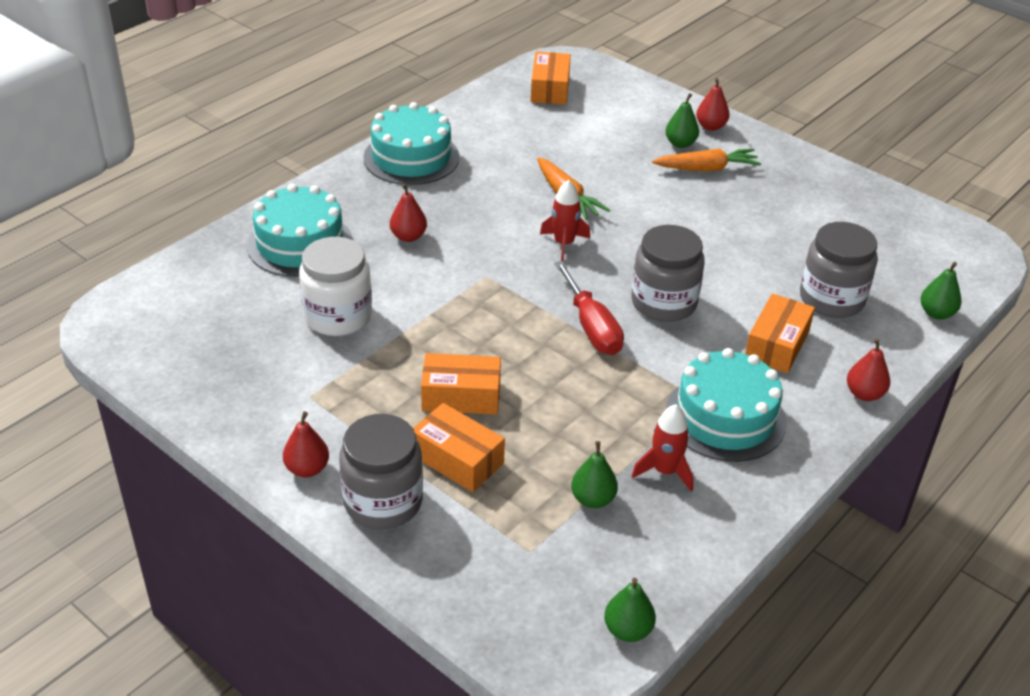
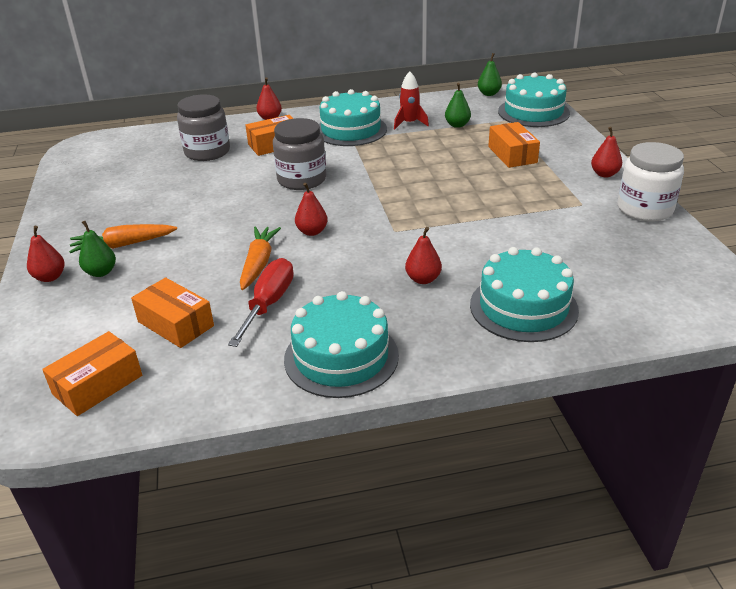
camera: 140 degrees left, 5 degrees down
white jar [299,237,372,336] -> white jar moved to [618,142,684,222]
grey jar [339,414,423,529] -> none
orange box [421,353,501,415] -> orange box moved to [131,277,214,348]
red rocket [540,180,590,261] -> red pear [295,183,328,236]
red screwdriver [554,261,624,355] -> red screwdriver moved to [228,258,294,347]
orange carrot [652,148,761,171] -> orange carrot turned 45 degrees counterclockwise [69,224,177,253]
green pear [921,262,962,319] -> none
none -> turquoise cake [498,73,570,127]

